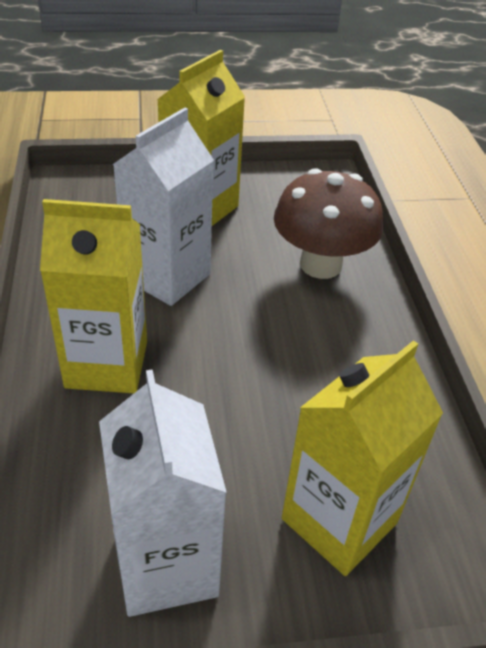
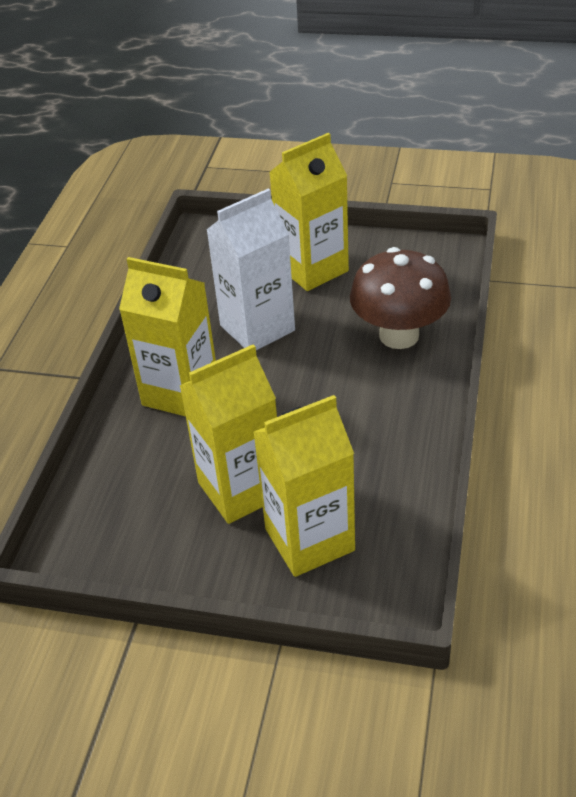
camera: 25 degrees right, 0 degrees up
white carton [99,369,227,617] -> none
none -> yellow carton [180,344,277,524]

